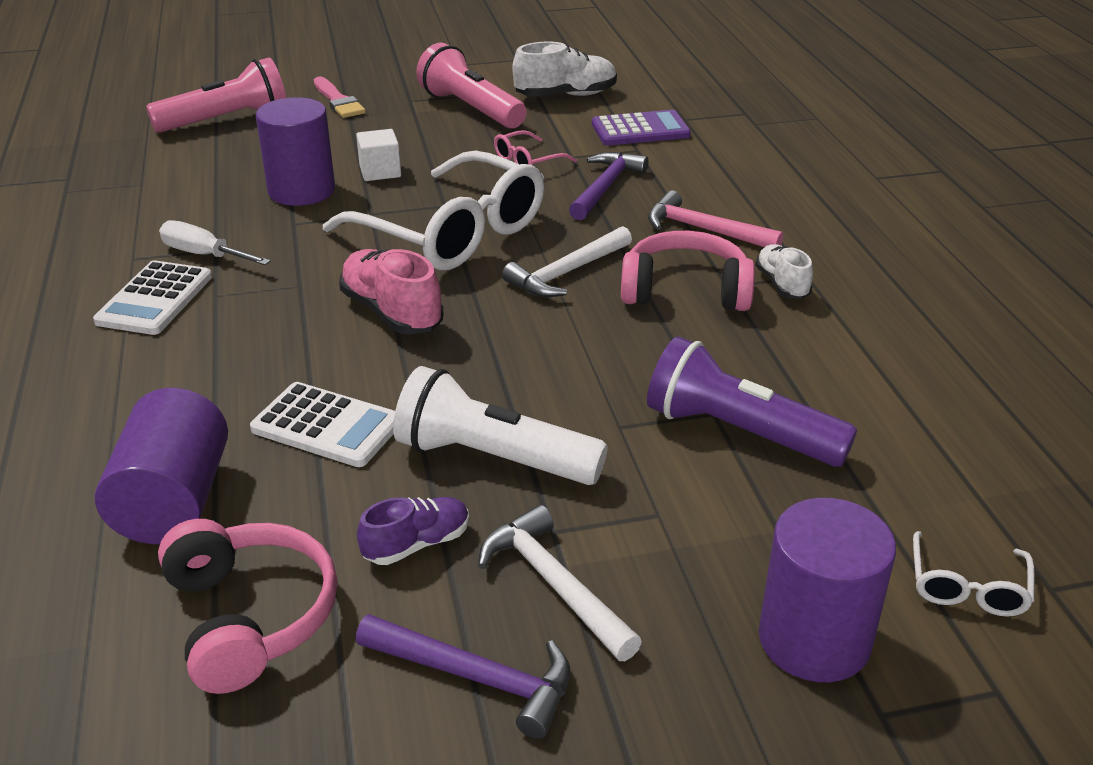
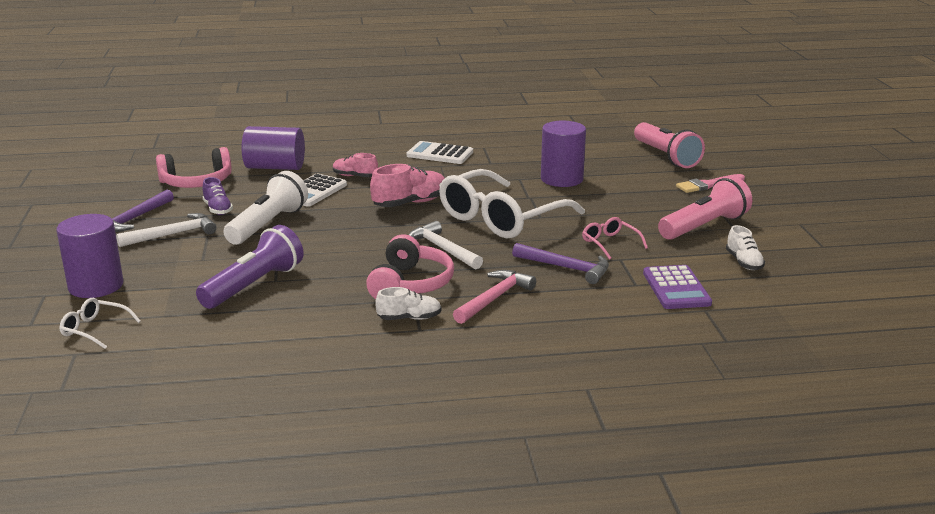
camera: 95 degrees right, 10 degrees down
white screwdriver [159,220,271,265] -> none
white cube [356,129,401,181] -> none
white shoe [512,42,617,97] -> white shoe [726,225,765,270], size x0.62
none -> pink shoe [333,153,378,177]

